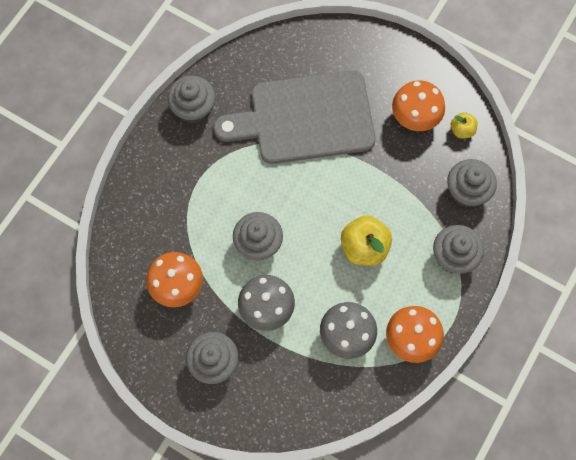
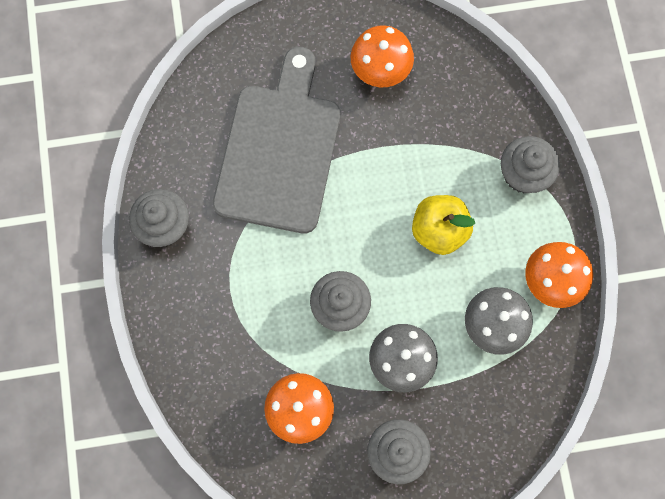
camera: 40 degrees left, 5 degrees up
grey cutting board [214,71,376,164] -> grey cutting board turned 150 degrees clockwise [213,47,341,233]
grey cupcake [447,159,497,207] -> none
yellow apple [451,112,477,139] -> none

